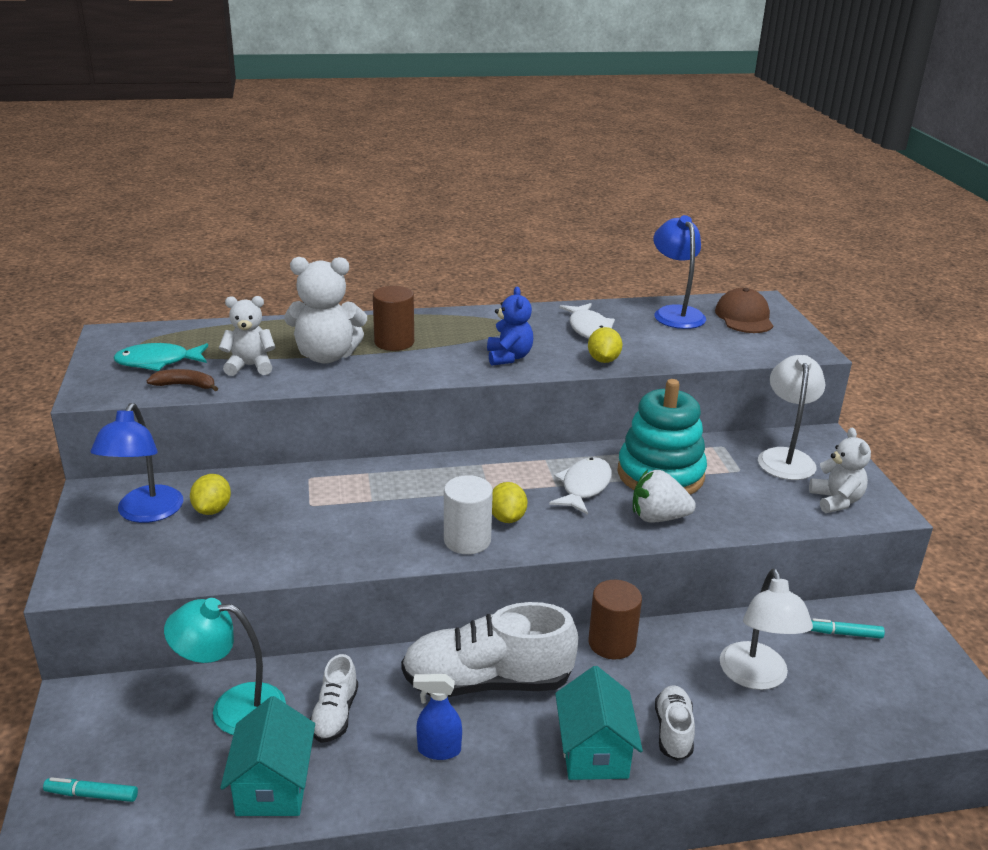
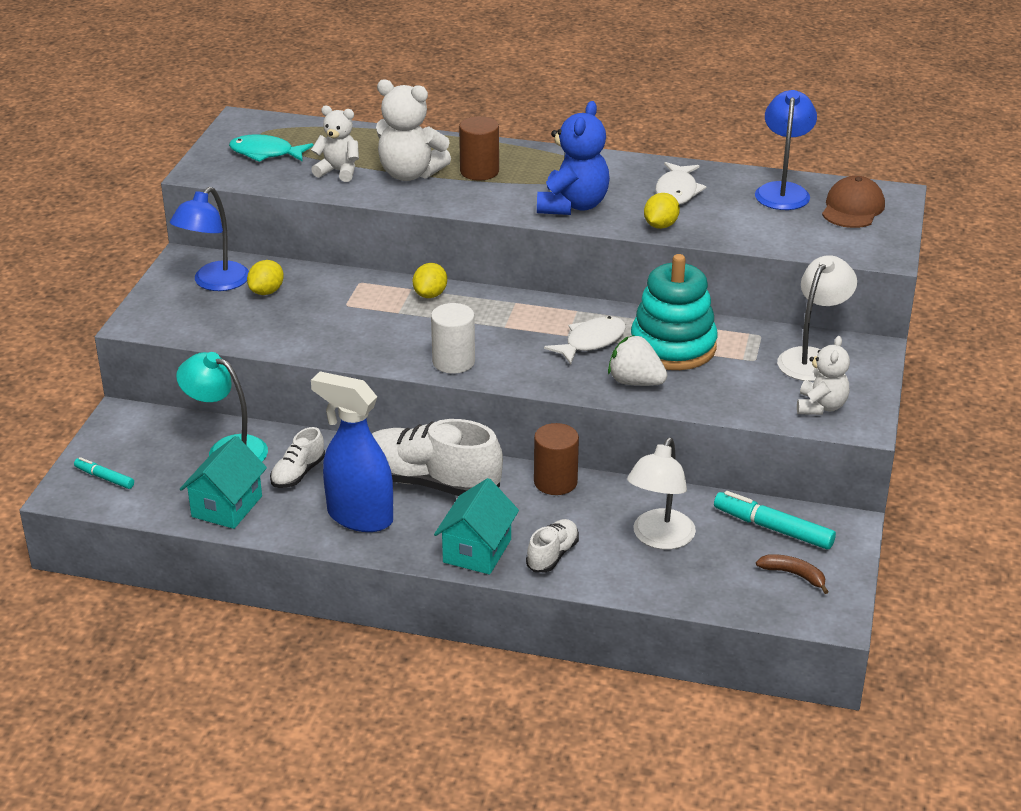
camera: 25 degrees right, 5 degrees up
brown banana [147,369,218,391] -> brown banana moved to [756,554,829,594]
blue spray bottle [413,674,462,760] -> blue spray bottle [311,371,393,532], size x1.99
blue teddy bear [487,287,533,366] -> blue teddy bear [537,101,610,215], size x1.53
yellow lemon [492,482,527,523] -> yellow lemon moved to [413,263,447,298]
turquoise marker [811,618,885,639] -> turquoise marker [714,491,836,549], size x1.71

